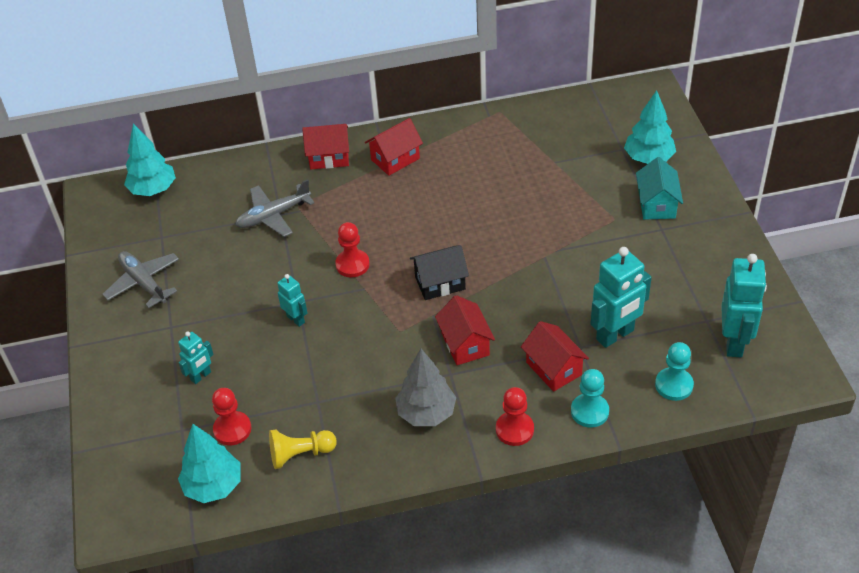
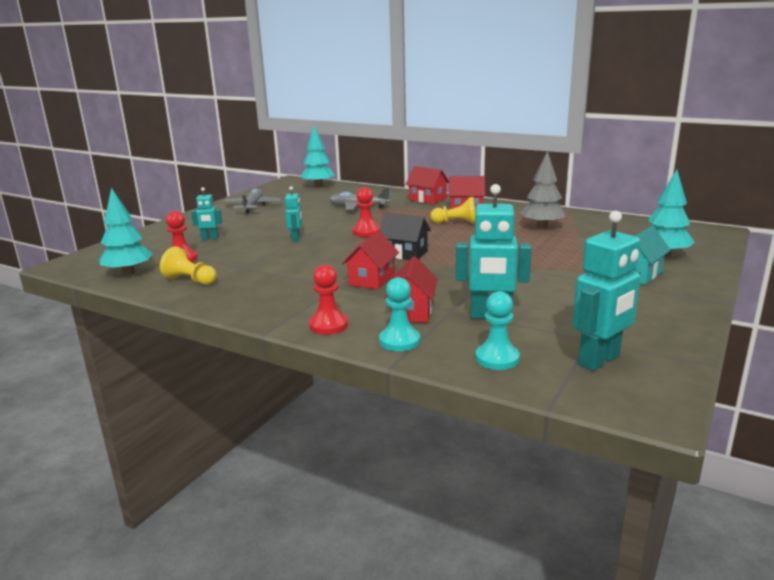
camera: 40 degrees right, 25 degrees down
grey tree [395,349,456,426] -> grey tree moved to [520,151,565,229]
none -> yellow pawn [430,197,476,224]

